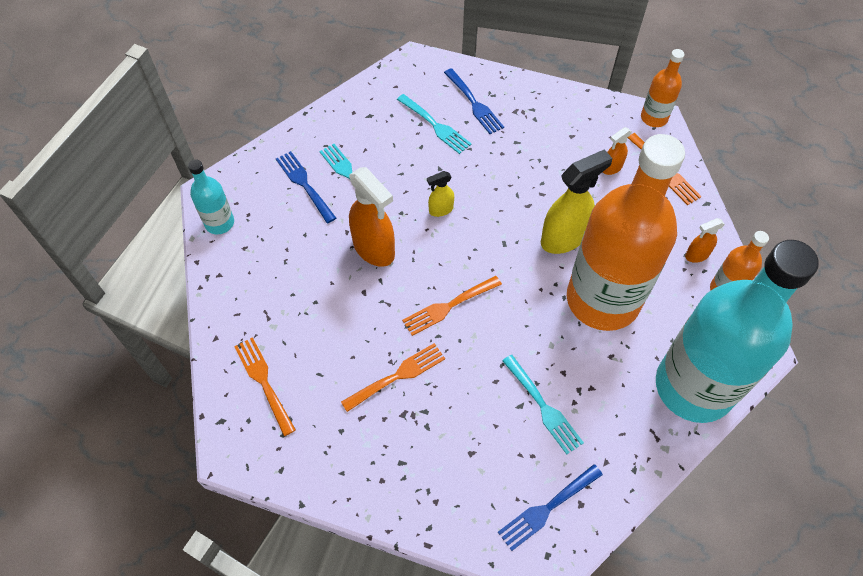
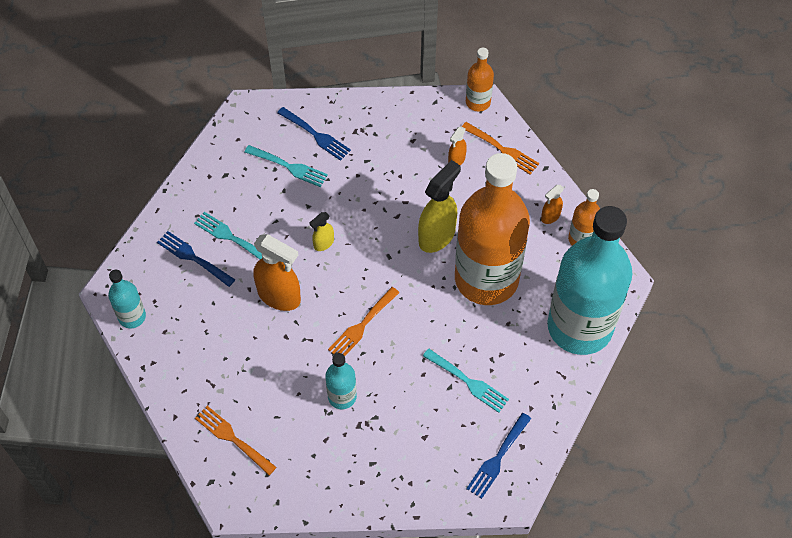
camera: 20 degrees left, 0 degrees up
orange fork [341,343,445,412] -> turquoise bottle [325,353,357,409]

